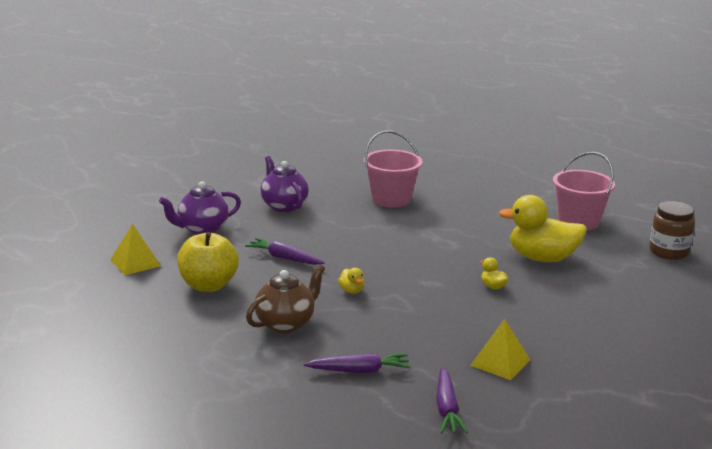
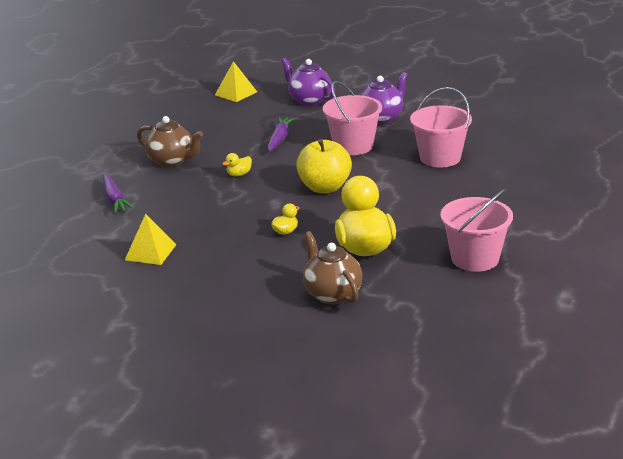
camera: 75 degrees right, 5 degrees up
yellow apple [177,232,239,292] -> yellow apple moved to [296,139,352,193]
purple carrot [436,367,468,433] -> none
brown jar [649,201,695,260] -> none
none -> brown teapot [303,231,362,304]
none -> pink bucket [323,81,382,155]

